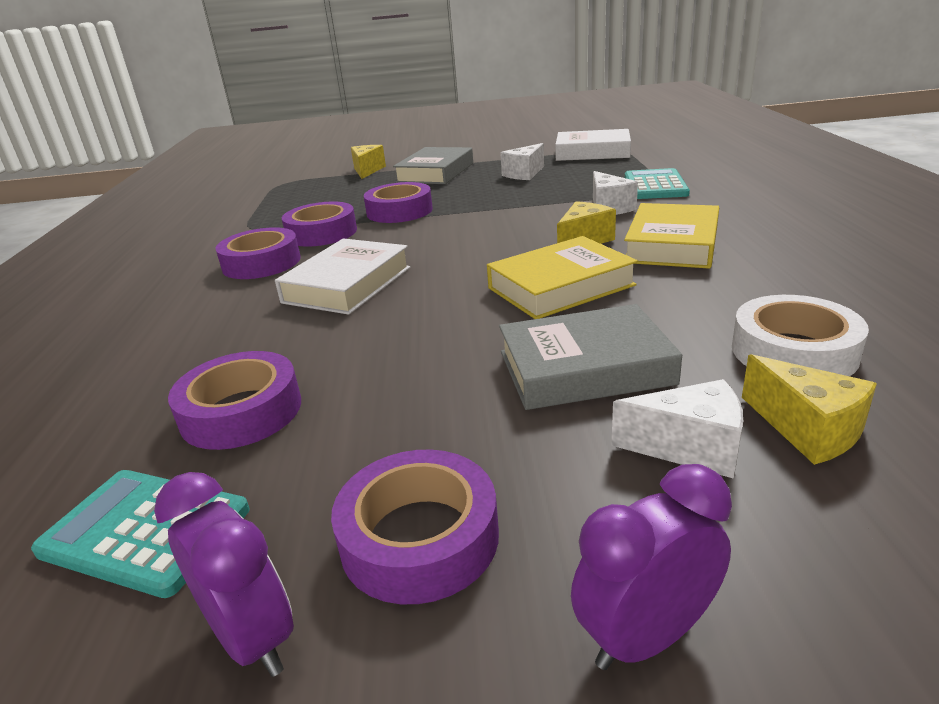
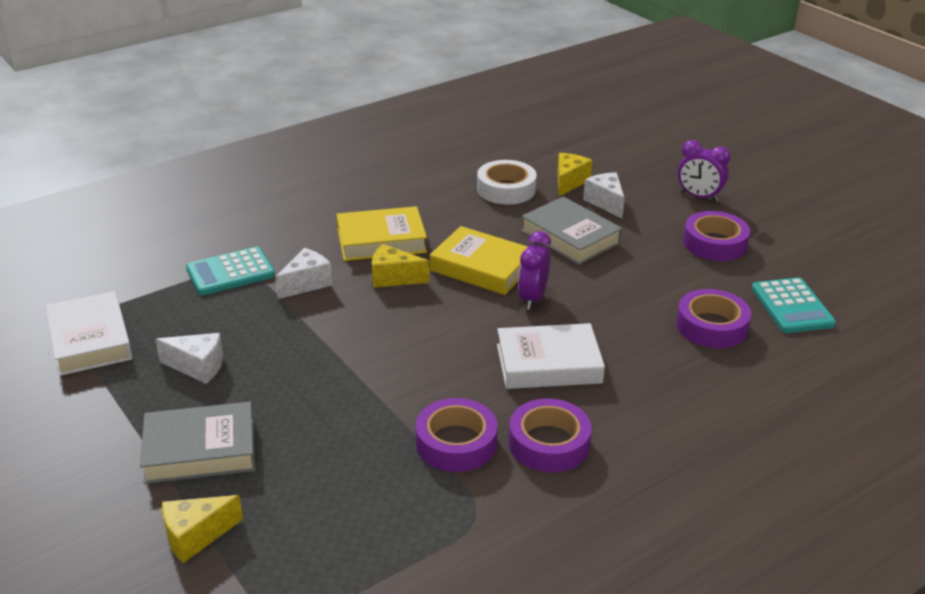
camera: 125 degrees left, 5 degrees up
purple clock [154,472,294,677] -> purple clock moved to [518,231,551,310]
purple tape [364,182,433,223] -> none

